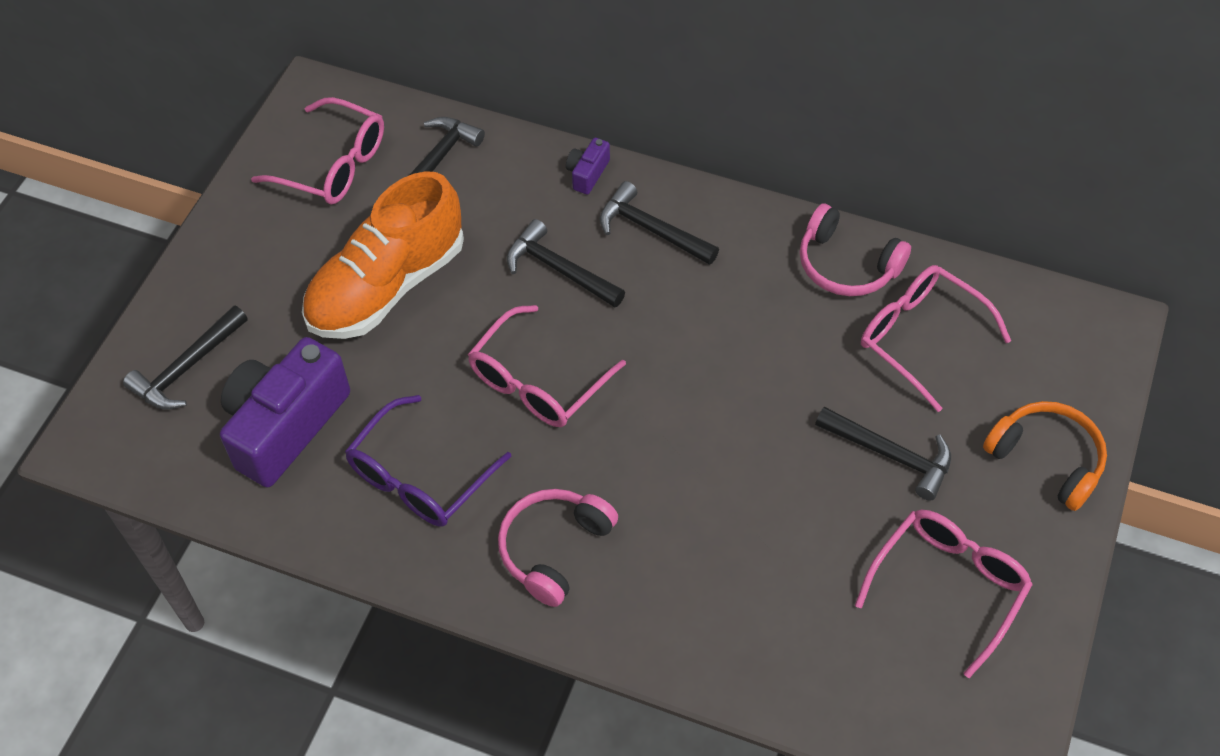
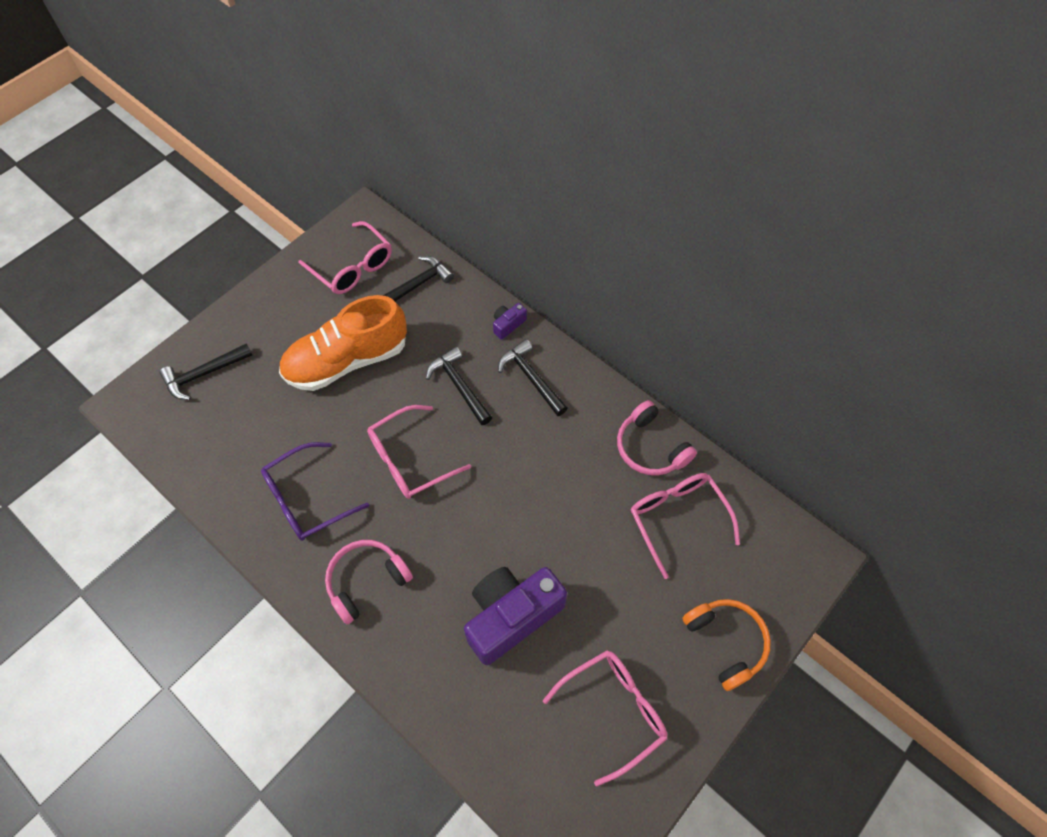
camera: 20 degrees right, 5 degrees up
purple camera [220,337,350,487] -> purple camera moved to [464,567,567,665]
black hammer [815,407,951,501] -> none

